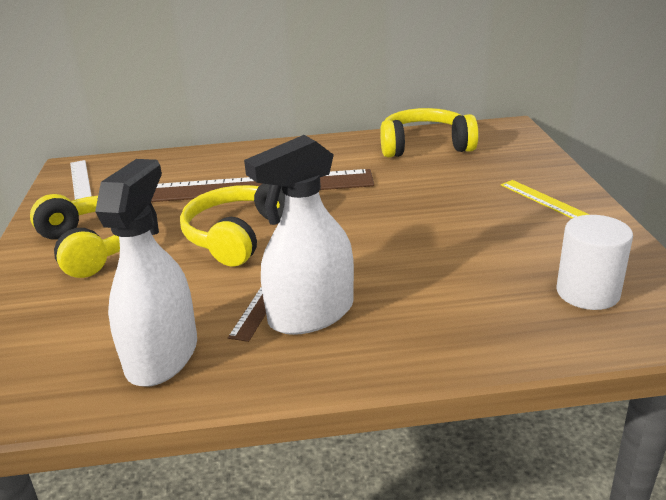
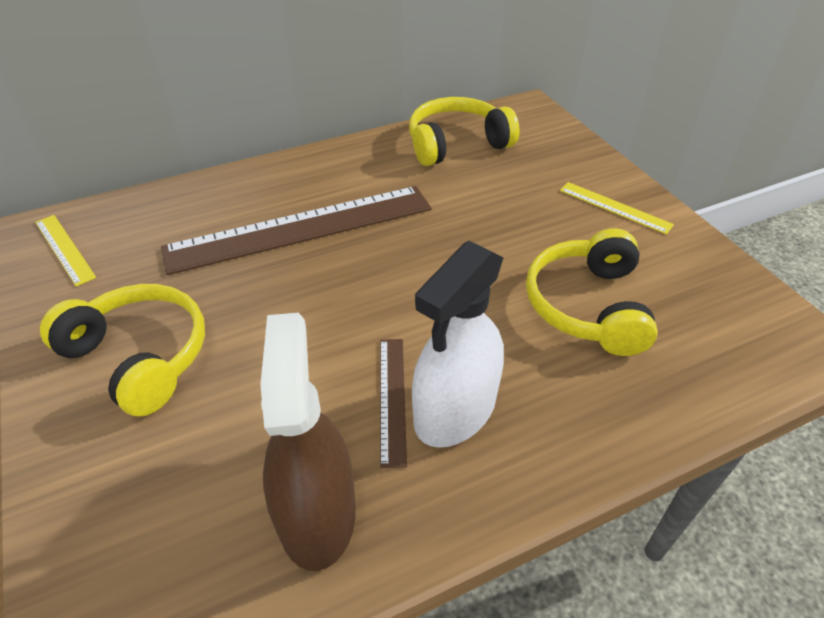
camera: 20 degrees left, 15 degrees up
white ruler [70,160,92,200] -> yellow ruler [35,215,96,287]
white spray bottle [95,159,197,387] -> brown spray bottle [260,313,356,571]
yellow headphones [180,183,285,267] -> yellow headphones moved to [526,228,658,356]
white cylinder [557,215,633,310] -> none

